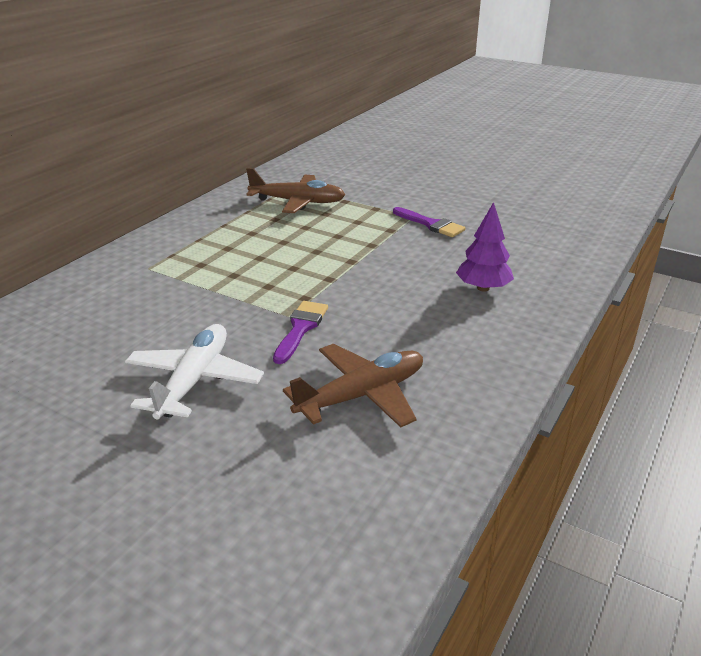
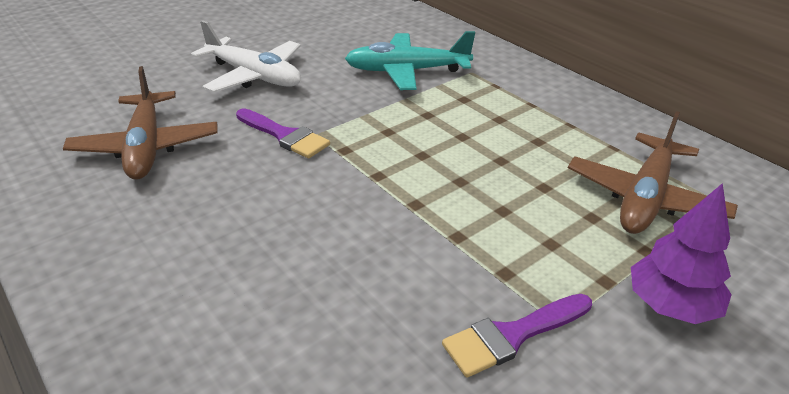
camera: 110 degrees right, 5 degrees up
purple tree [456,202,514,292] -> purple tree moved to [631,183,732,324]
none -> turquoise plane [345,31,475,90]

